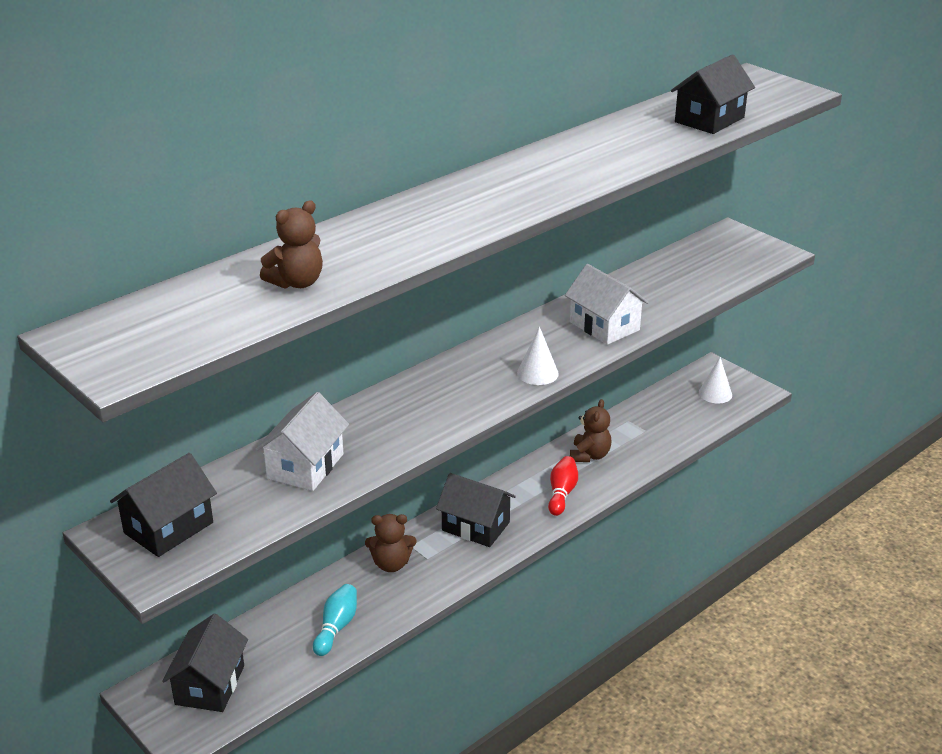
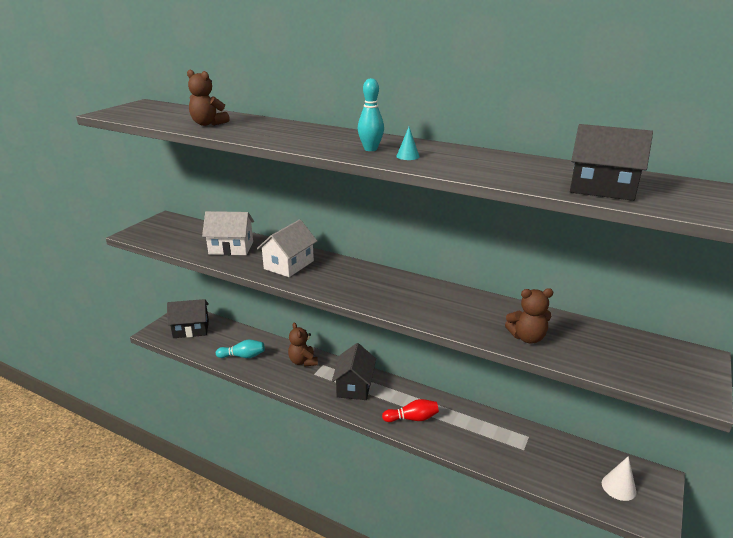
camera: 70 degrees right, 5 degrees down
black house [110,453,217,557] -> none
white cone [517,327,559,385] -> none
white house [565,264,649,345] -> white house moved to [257,219,317,277]
brown teddy bear [570,399,612,462] -> brown teddy bear moved to [505,288,553,344]
none -> turquoise bowling pin [358,78,384,151]
none -> turquoise cone [396,127,419,160]

